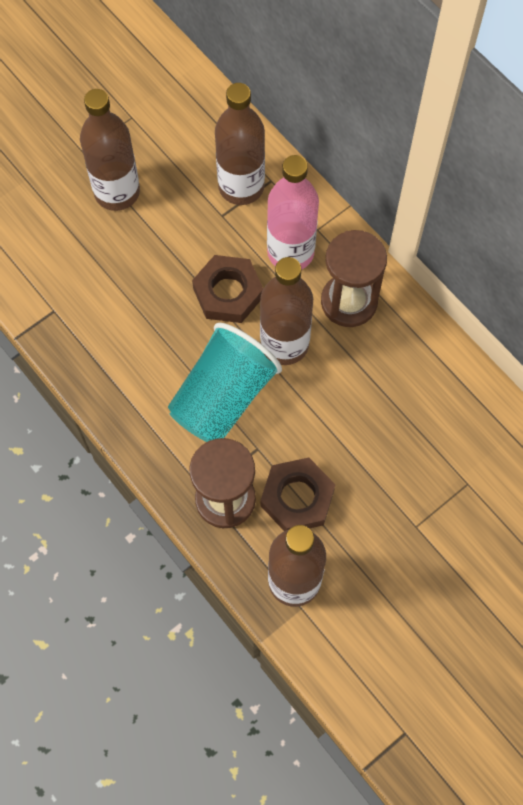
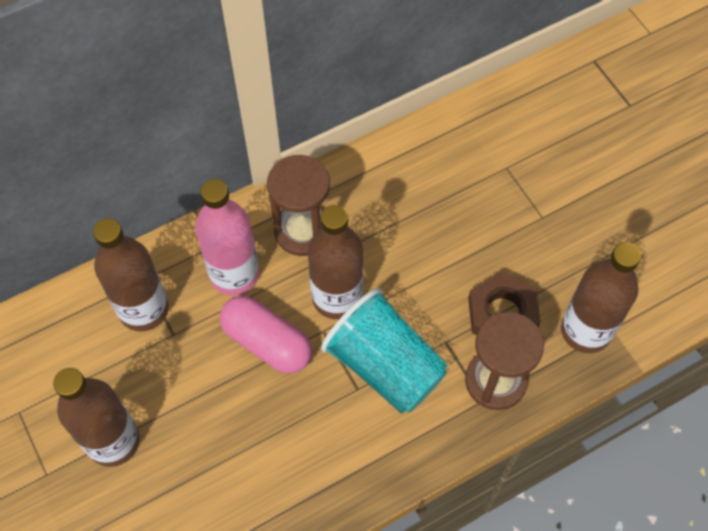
camera: 80 degrees left, 5 degrees down
brown nut [192,255,263,323] -> pink capsule [220,296,312,374]

